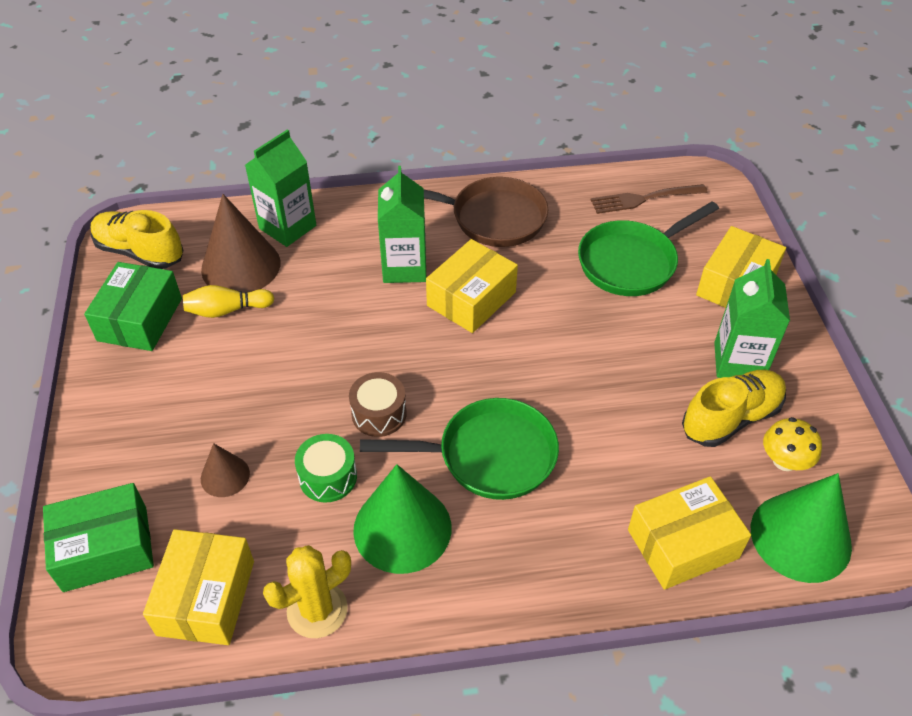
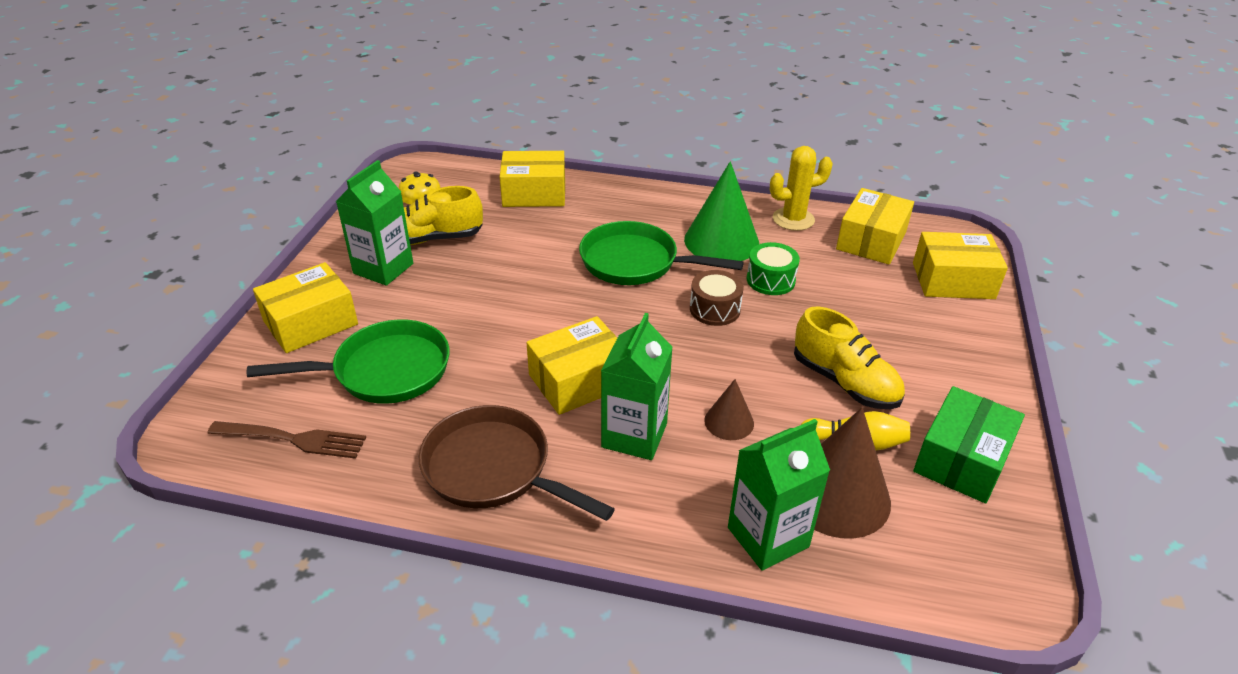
camera: 160 degrees left, 10 degrees down
green box [43,483,154,592] -> yellow box [913,232,1008,299]
yellow shoe [91,210,183,269] -> yellow shoe moved to [794,307,905,409]
brown cone [201,443,250,497] -> brown cone moved to [704,379,754,440]
green cone [751,473,852,583] -> none

